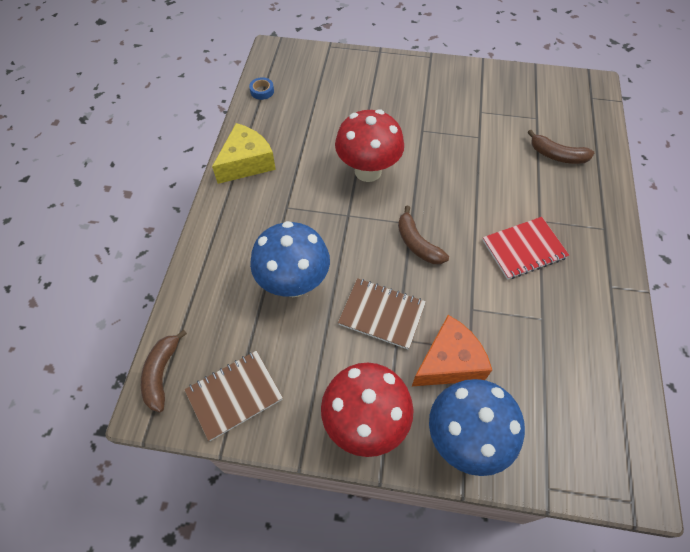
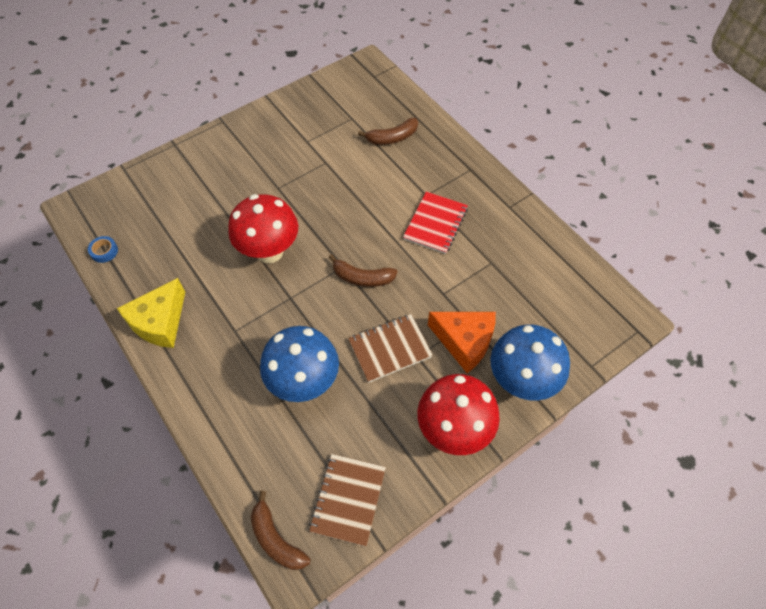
camera: 45 degrees left, 0 degrees up
yellow cheese [212,123,276,184] -> yellow cheese turned 150 degrees counterclockwise [117,278,185,348]
orange cheese [411,315,492,387] -> orange cheese turned 105 degrees clockwise [428,312,496,373]

